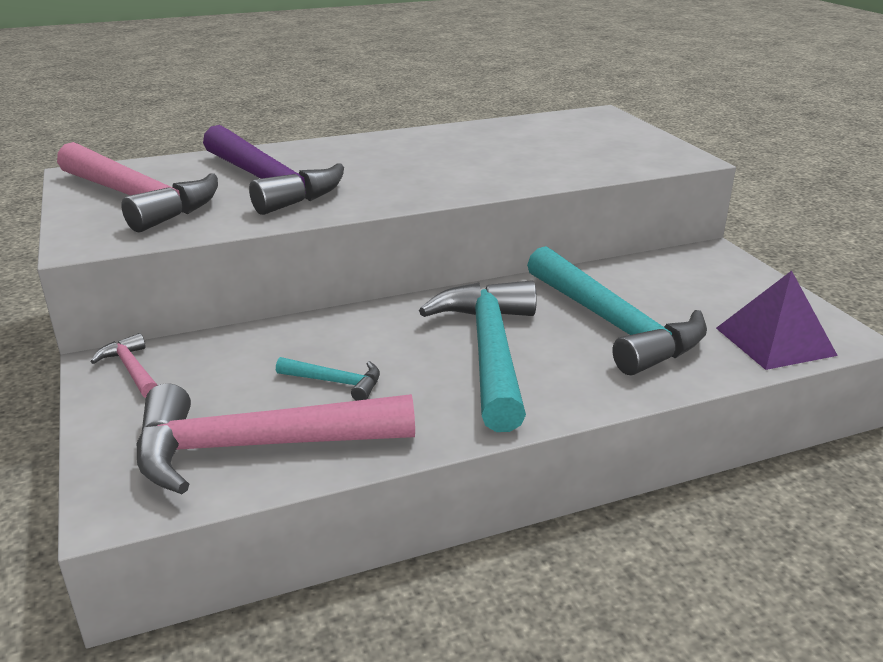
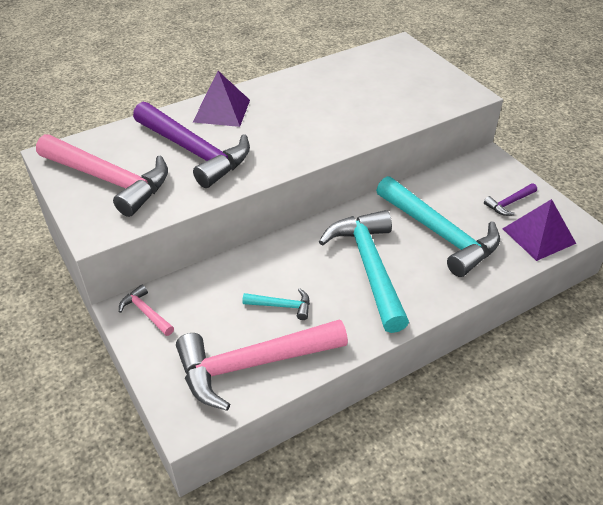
camera: 10 degrees left, 15 degrees up
none -> purple pyramid [193,71,250,127]
none -> purple hammer [484,183,537,216]

